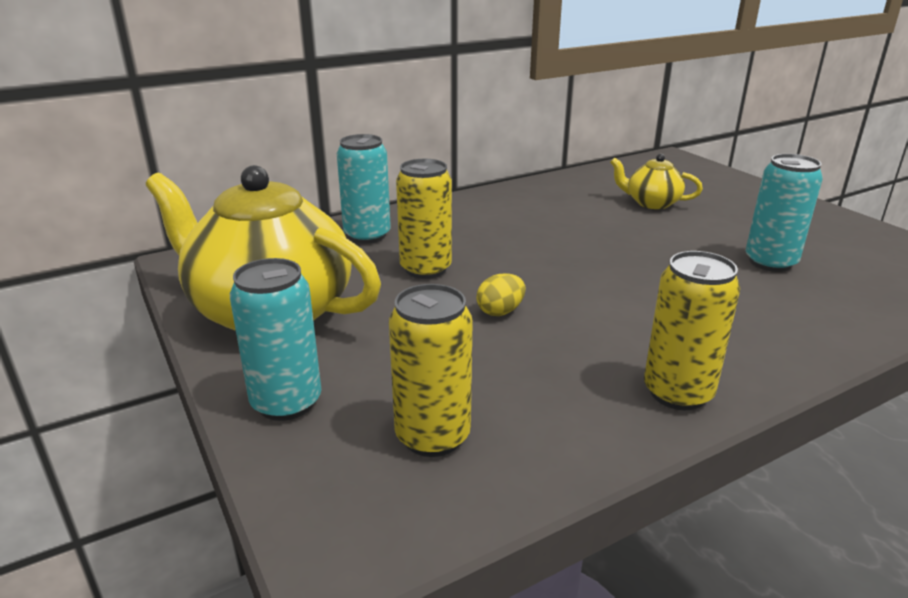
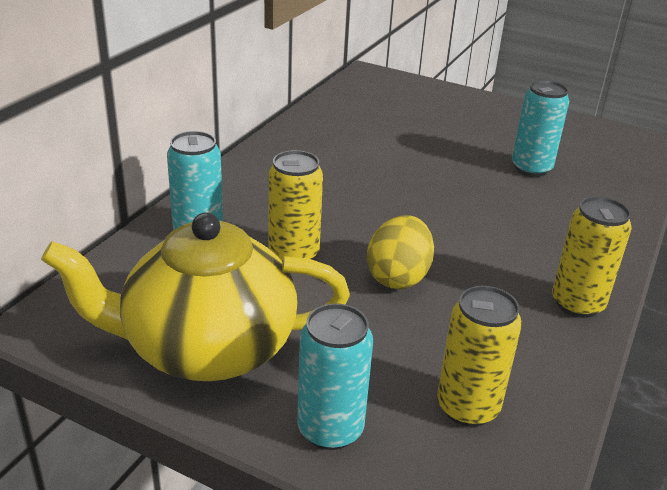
camera: 35 degrees left, 5 degrees up
yellow egg [476,273,525,316] -> yellow egg [367,215,434,289], size x1.75
yellow teapot [610,154,703,209] -> none

